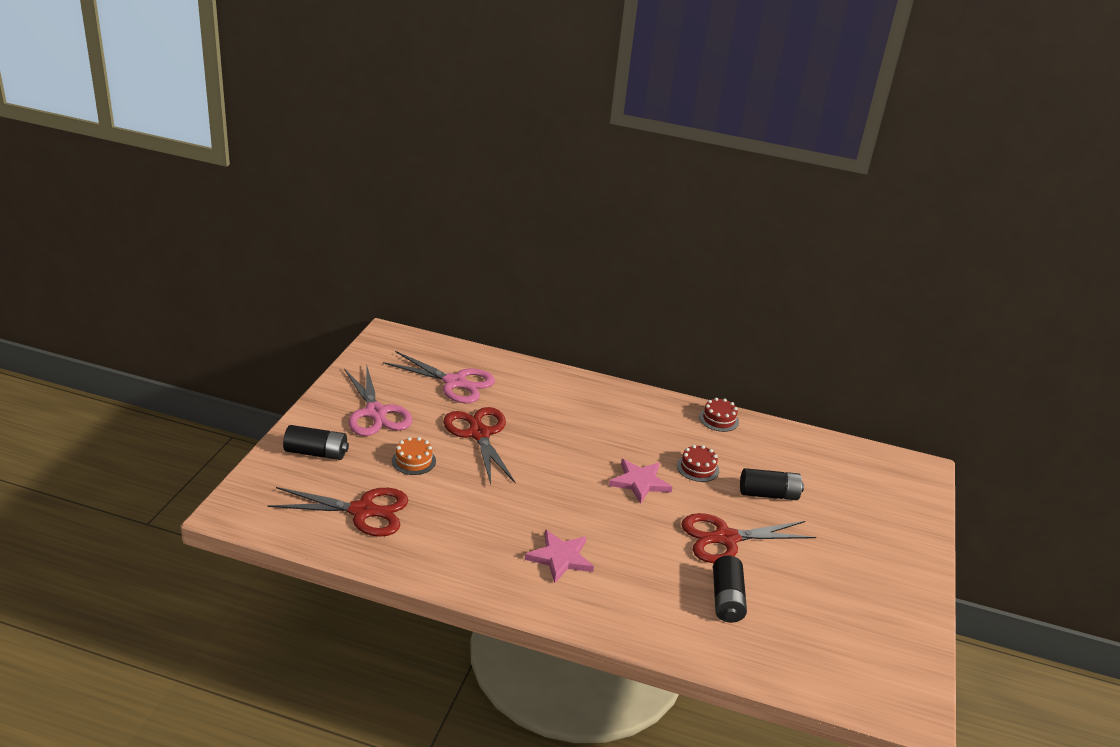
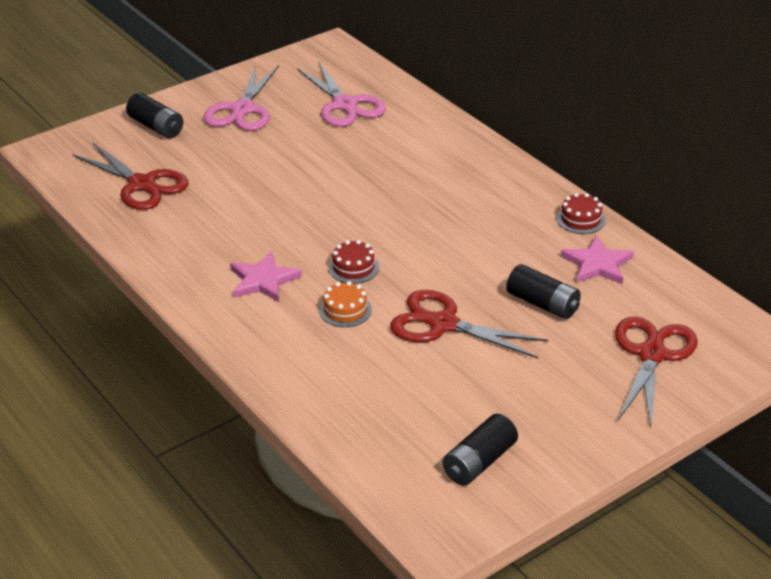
camera: 40 degrees right, 5 degrees up
orange cake [392,437,436,475] -> orange cake moved to [319,281,372,327]
red scissors [443,407,516,484] -> red scissors moved to [615,316,698,427]
pink star [609,459,673,504] -> pink star moved to [561,236,634,284]
red cake [677,445,719,482] -> red cake moved to [328,240,379,284]
black battery [713,555,747,623] -> black battery moved to [443,414,518,485]

